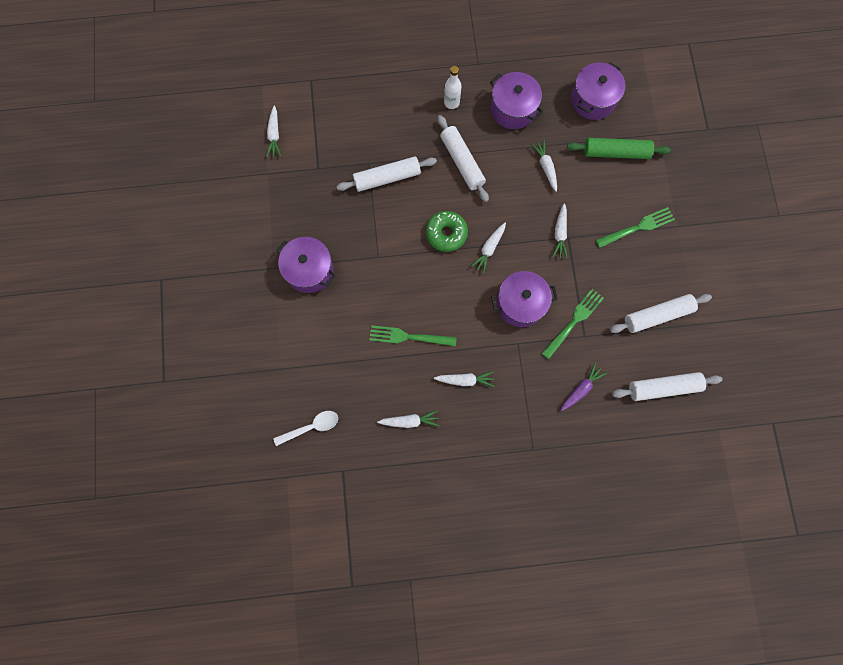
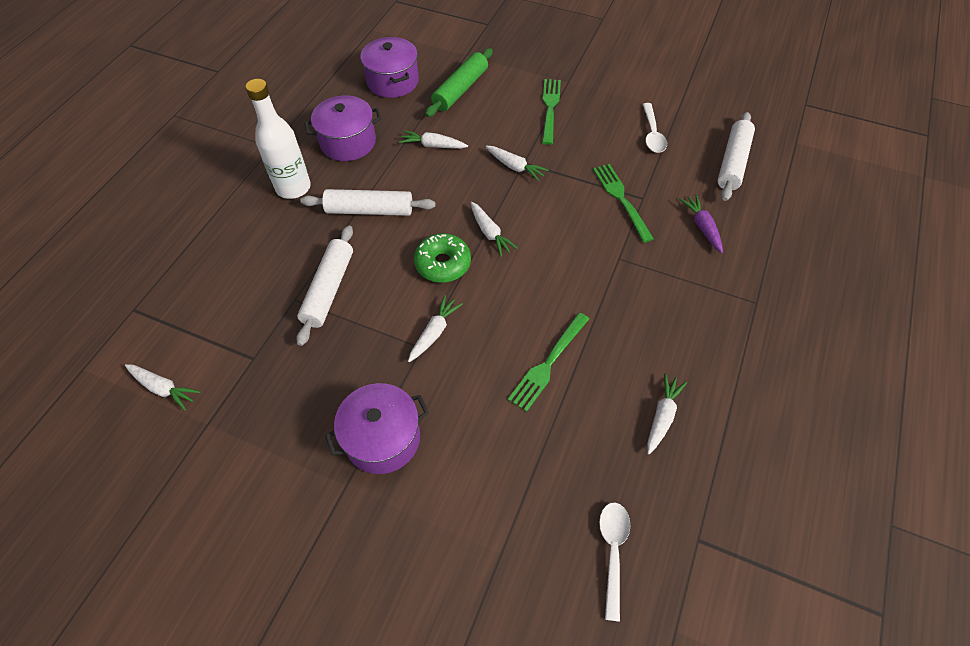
camera: 60 degrees left, 20 degrees down
white carrot [434,371,495,387] -> white carrot moved to [408,295,463,362]
white bottle [444,66,462,109] -> white bottle [245,79,311,199], size x1.73
purple pot [491,271,558,327] -> none
white rolling pin [610,294,712,333] -> white spoon [643,103,667,153]

